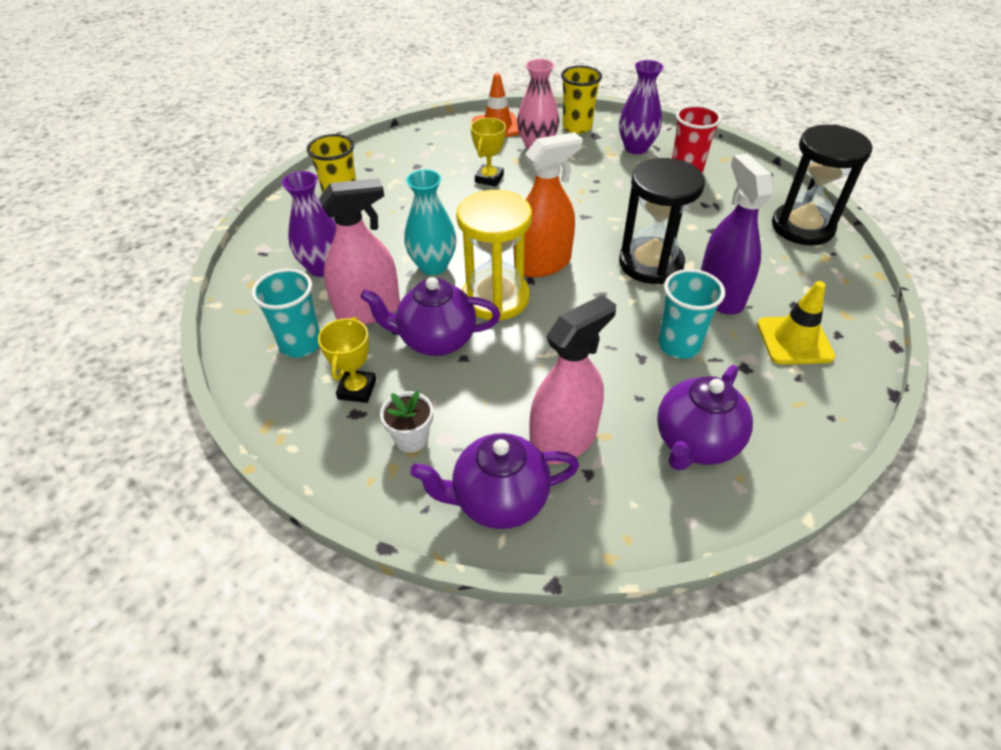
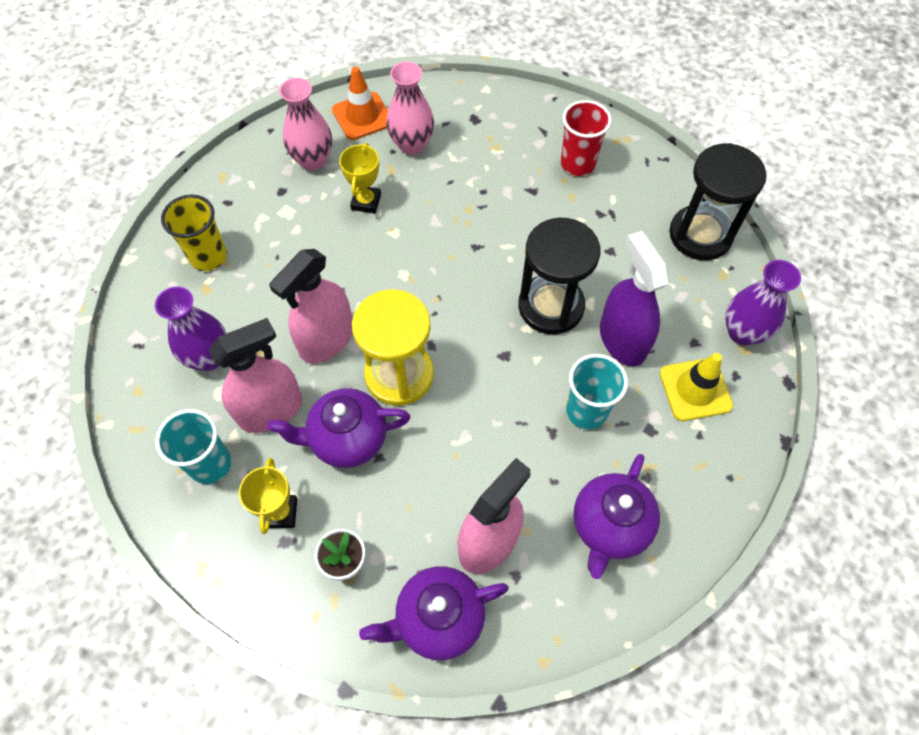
camera: 10 degrees left, 15 degrees up
turquoise vase [404,169,457,275] -> pink spray bottle [269,249,353,364]
orange spray bottle [513,132,583,277] -> none
yellow cup [561,66,602,134] -> none
purple vase [619,60,663,154] -> purple vase moved to [725,260,801,346]
none -> pink vase [279,78,332,171]

